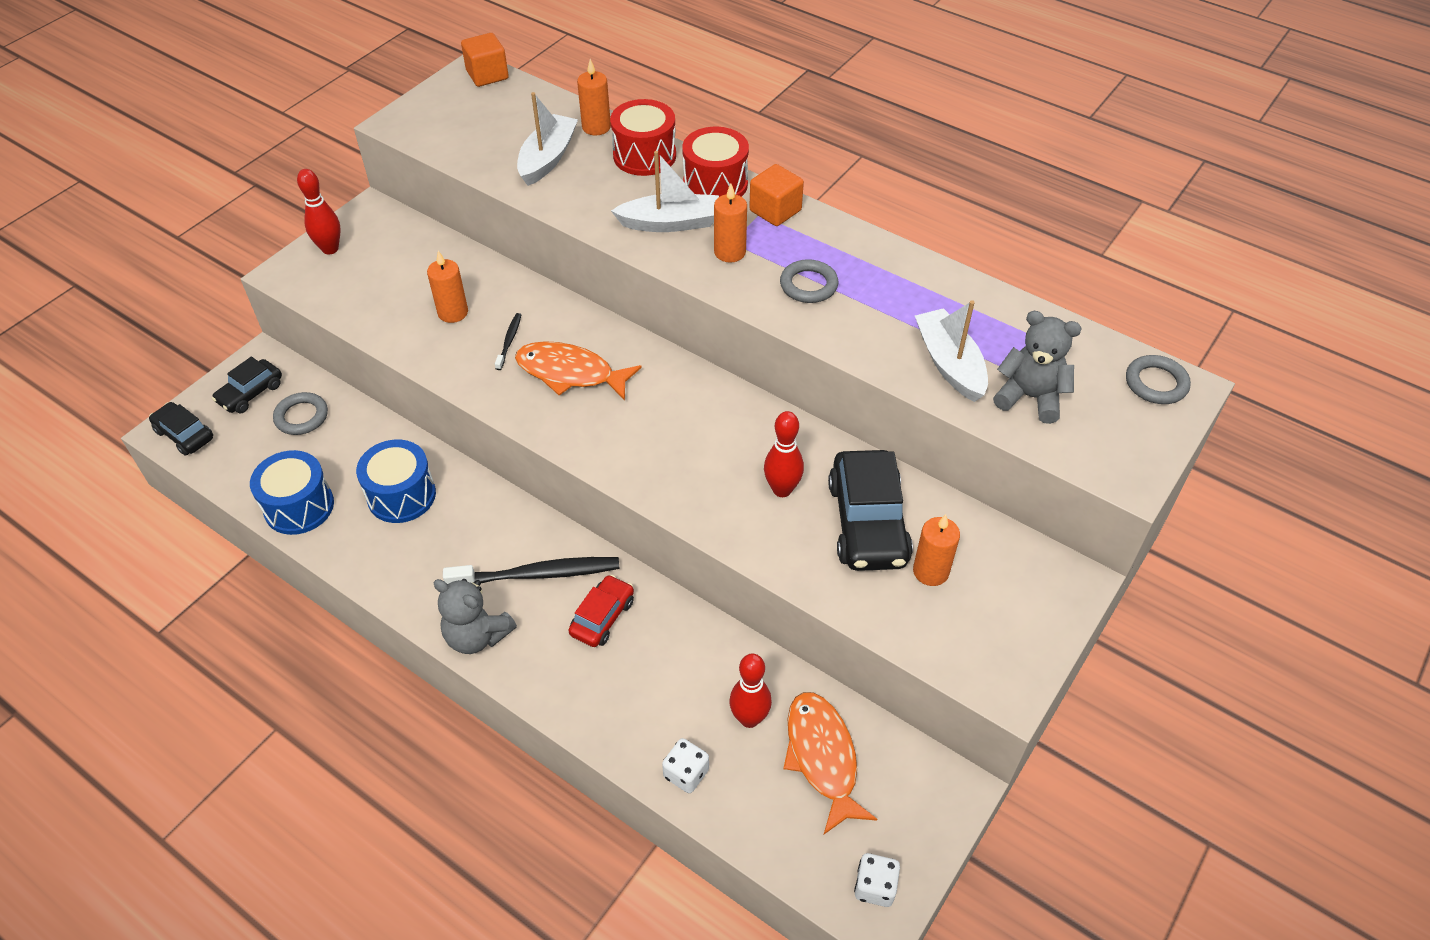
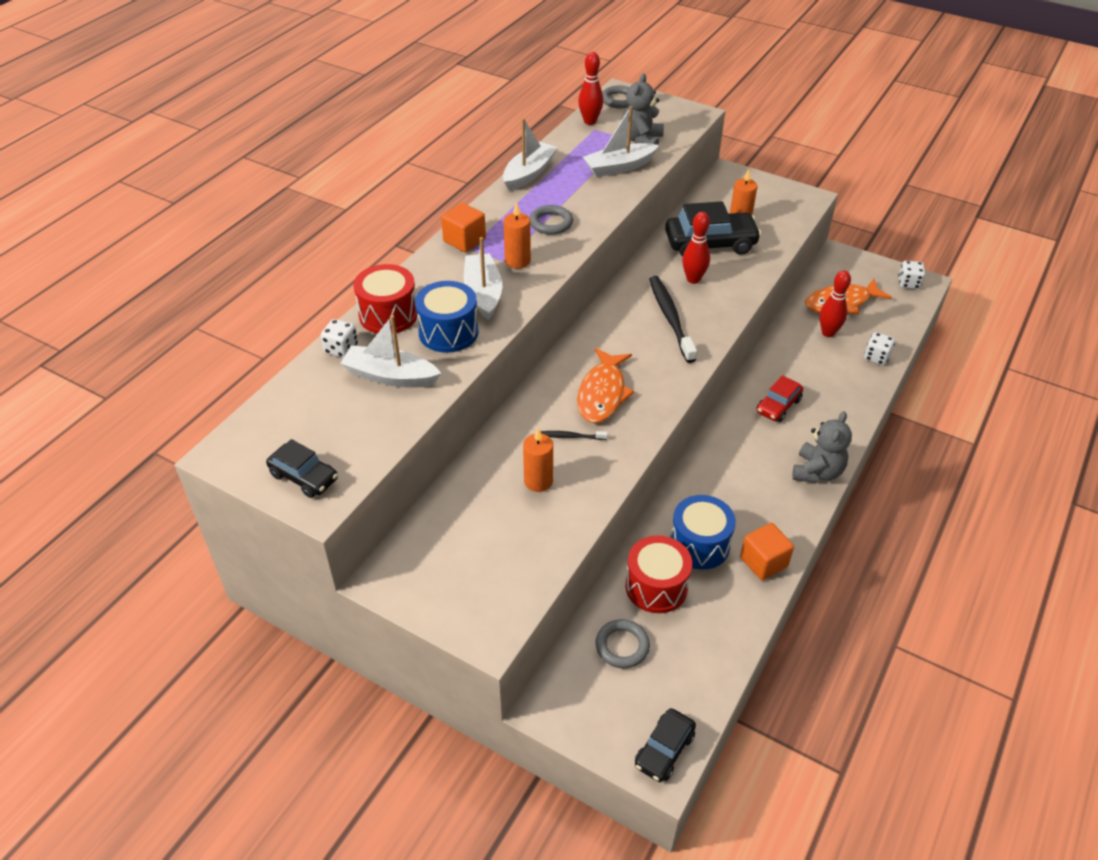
camera: 95 degrees left, 5 degrees down
black car [212,357,282,413] -> black car moved to [266,439,338,498]
blue drum [250,450,334,535] -> blue drum moved to [415,281,479,353]
red bowling pin [297,169,341,255] -> red bowling pin moved to [578,52,603,125]
black toothbrush [443,557,619,584] -> black toothbrush moved to [649,276,697,363]
orange cube [461,33,509,87] -> orange cube moved to [740,523,794,580]
red car [568,575,634,647] -> red car turned 75 degrees counterclockwise [756,375,803,422]
orange candle [577,59,611,135] -> white dice [321,319,358,358]
red drum [682,127,749,197] -> red drum moved to [625,535,692,613]
none -> white boat [503,118,558,191]

